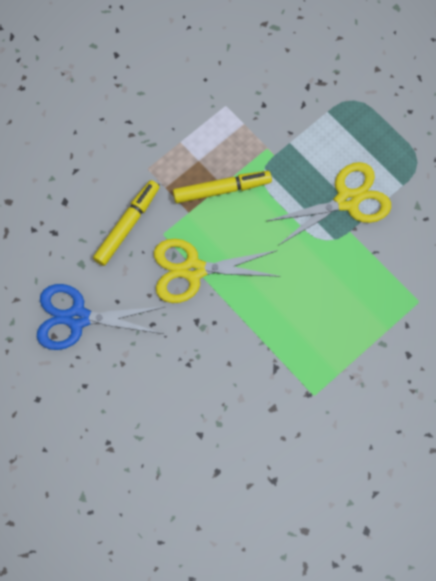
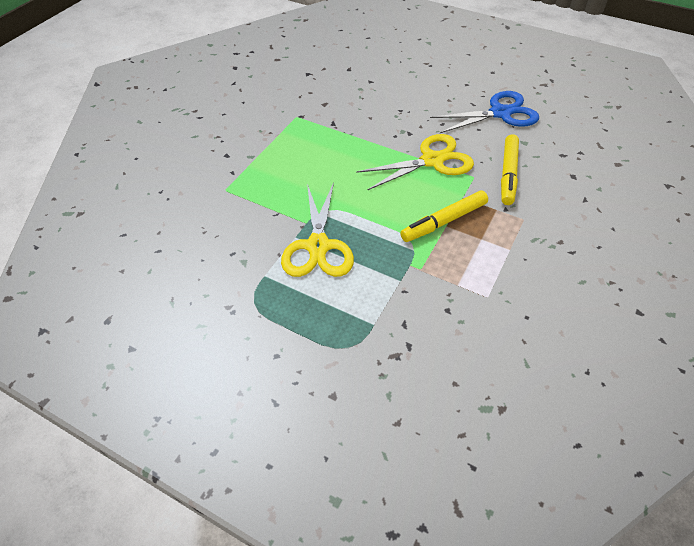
camera: 160 degrees right, 20 degrees down
yellow scissors [267,162,391,245] -> yellow scissors turned 45 degrees counterclockwise [281,182,354,277]

